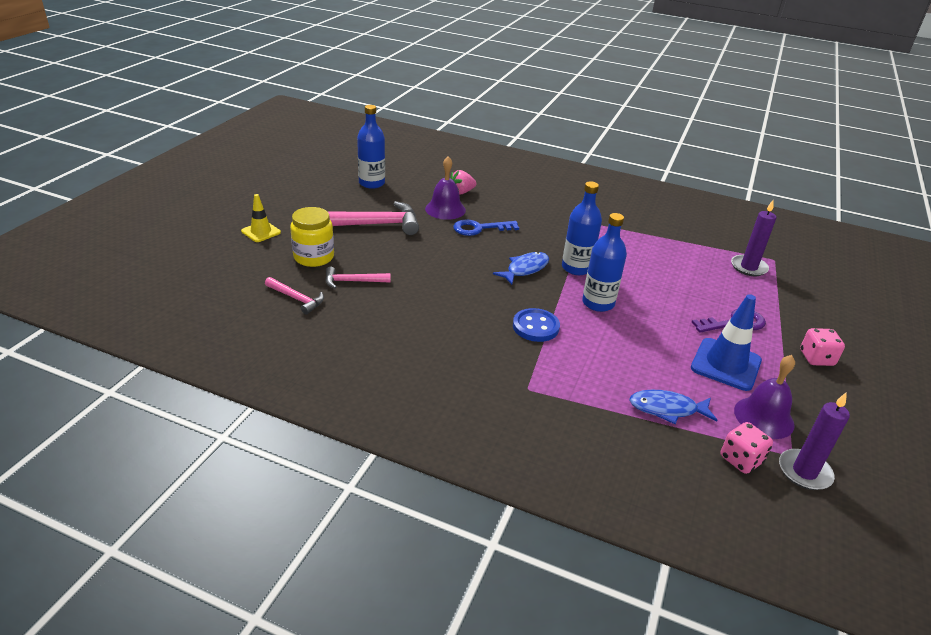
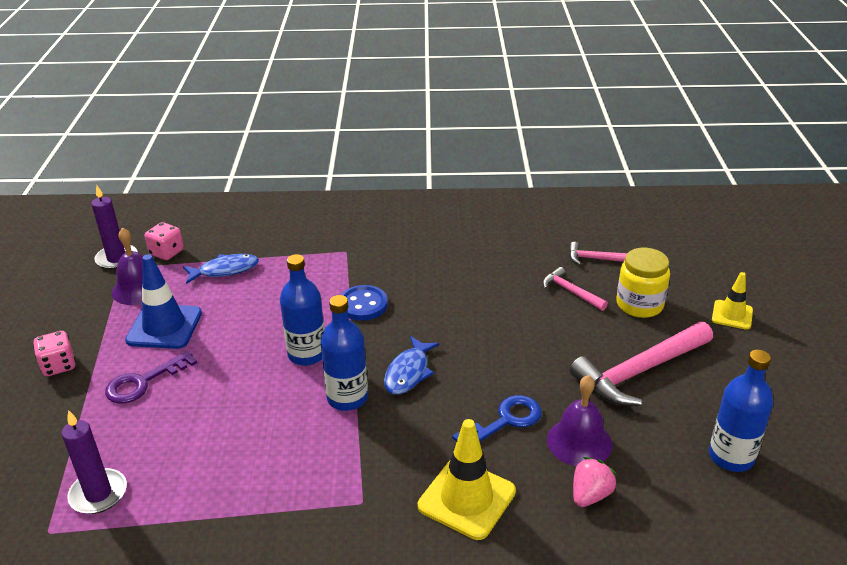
camera: 160 degrees right, 0 degrees up
pink hammer [325,267,391,289] -> pink hammer turned 105 degrees counterclockwise [543,267,608,311]
none -> yellow traffic cone [418,419,516,540]

